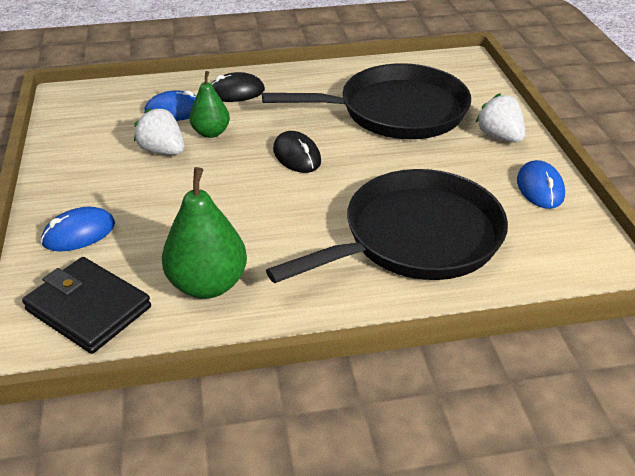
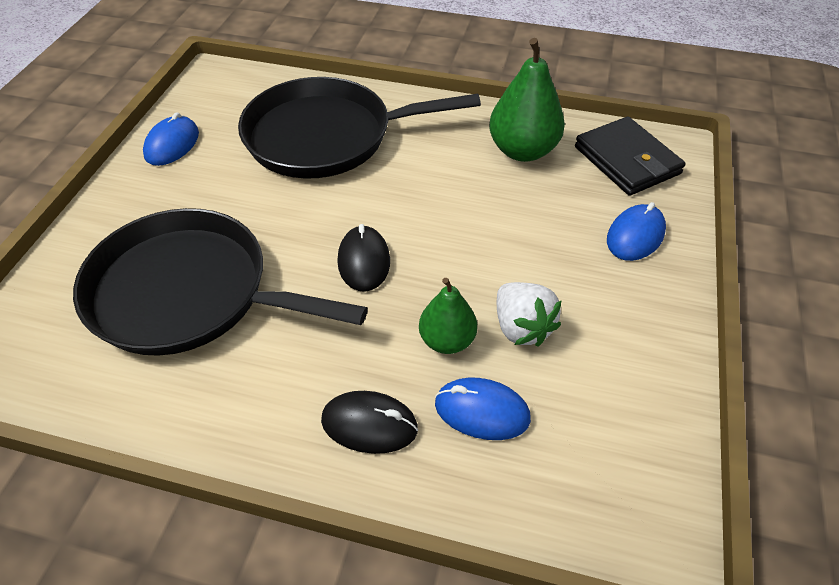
camera: 155 degrees left, 10 degrees up
blue mouse [41,206,115,251] -> blue mouse turned 45 degrees counterclockwise [607,202,666,261]
white strawberry [476,93,525,143] -> none

